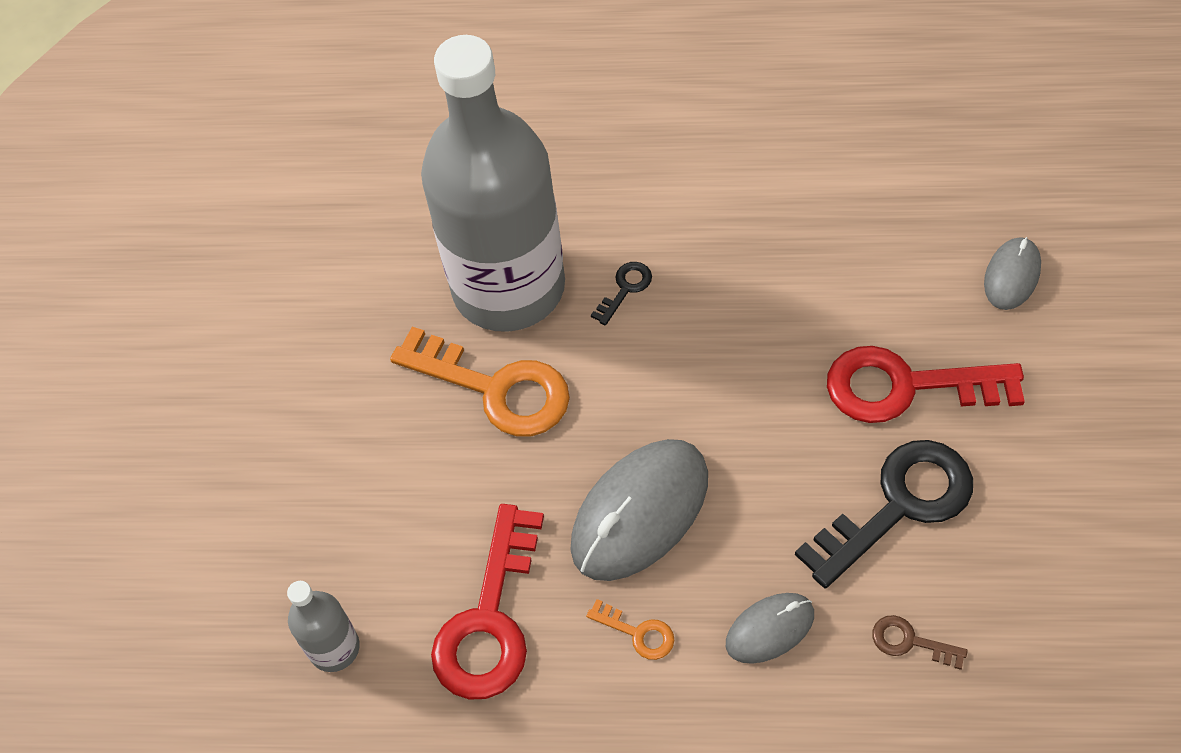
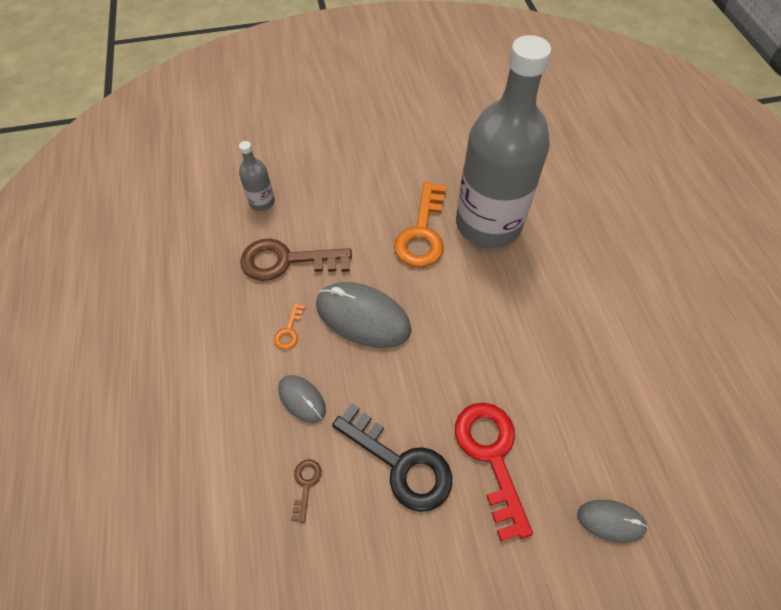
camera: 70 degrees right, 0 degrees up
red key [431,504,544,700] -> brown key [240,239,352,281]
black key [591,262,652,326] -> none

